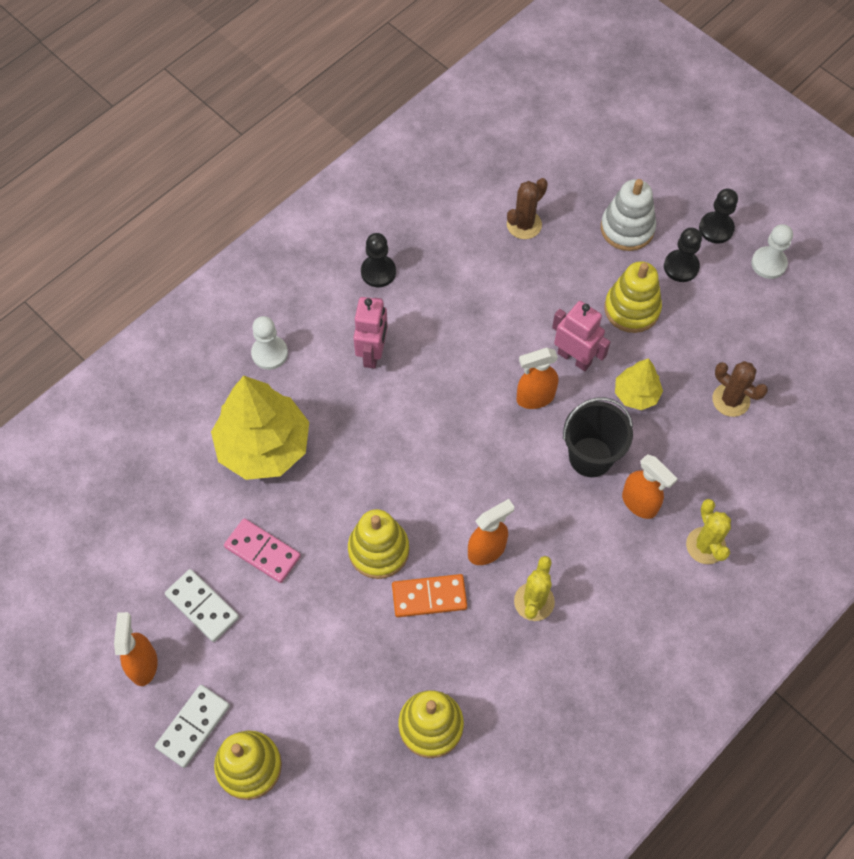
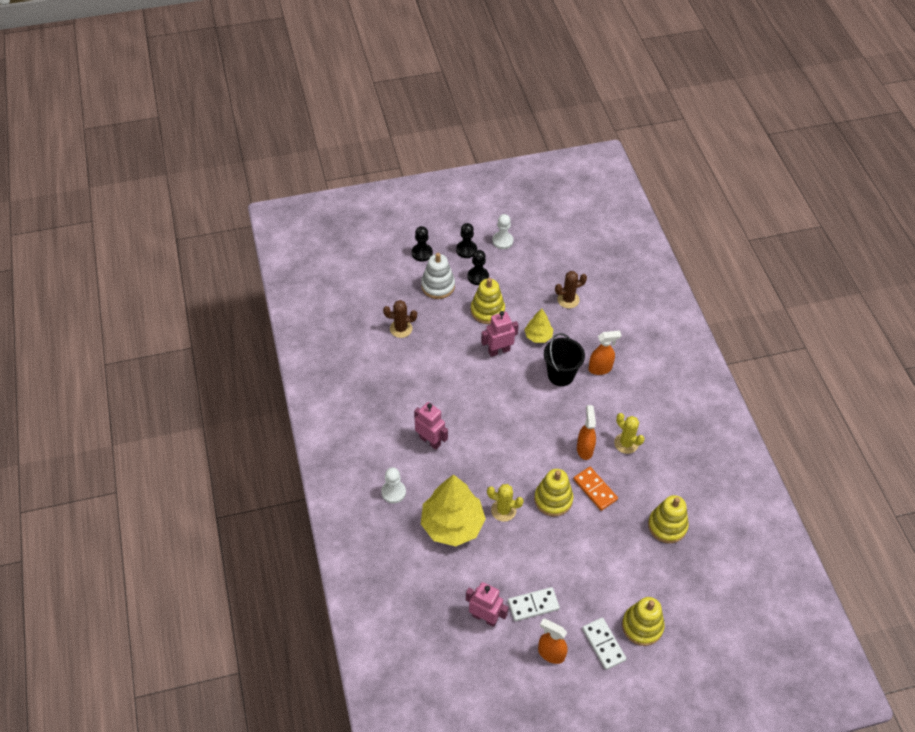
camera: 60 degrees left, 10 degrees down
pink domino [224,518,301,583] -> none
black pawn [361,233,396,287] -> black pawn moved to [412,226,433,262]
orange domino [392,574,467,617] -> orange domino turned 60 degrees counterclockwise [573,467,618,511]
brown cactus [507,178,548,239] -> brown cactus turned 75 degrees counterclockwise [383,300,417,338]
orange spray bottle [516,348,558,409] -> none
yellow cactus [686,499,731,564] -> yellow cactus moved to [487,484,524,522]
none -> pink robot [466,582,508,627]

